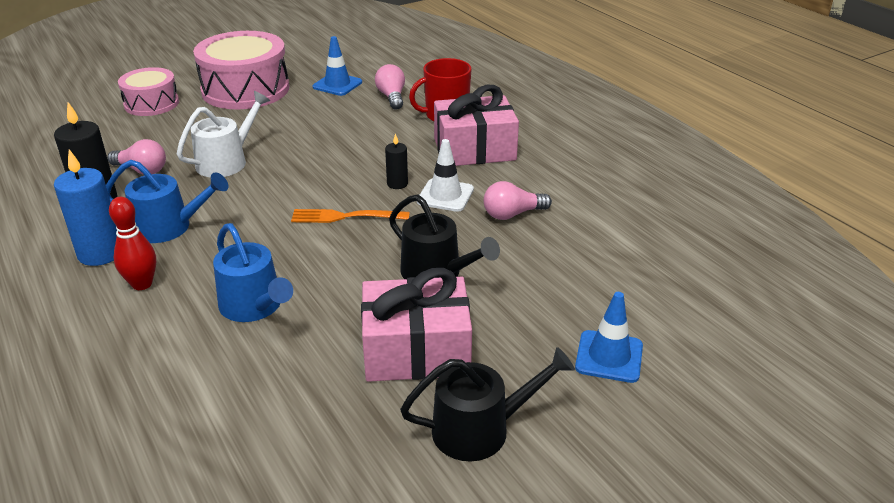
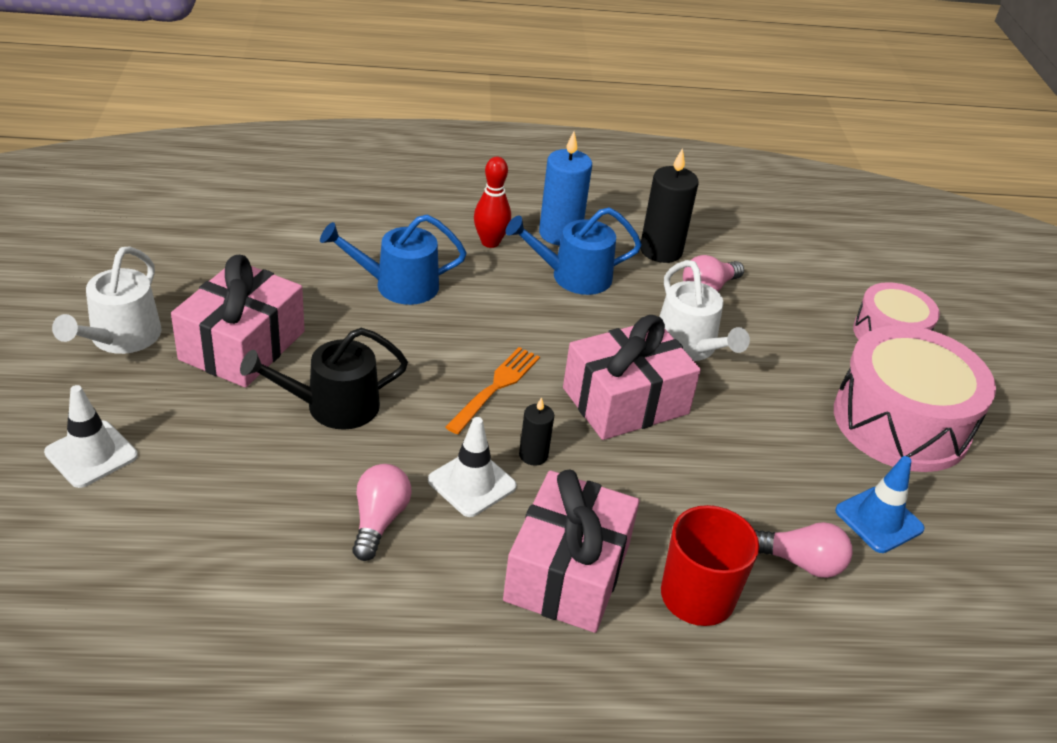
camera: 115 degrees right, 5 degrees up
blue watering can [106,160,228,243] -> blue watering can turned 45 degrees clockwise [506,207,642,295]
black watering can [400,347,575,461] -> white watering can [52,246,162,354]
blue traffic cone [575,292,643,383] -> white traffic cone [44,385,138,488]
none -> pink gift [563,315,701,440]

